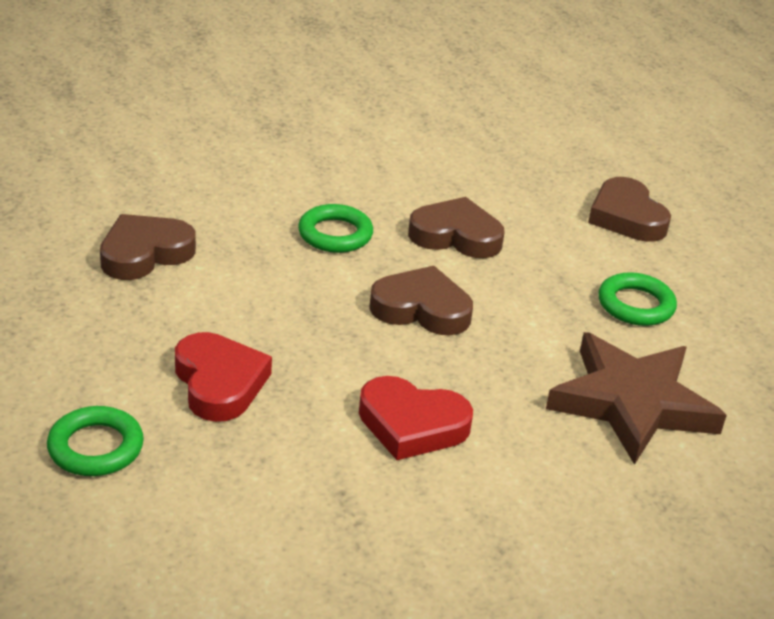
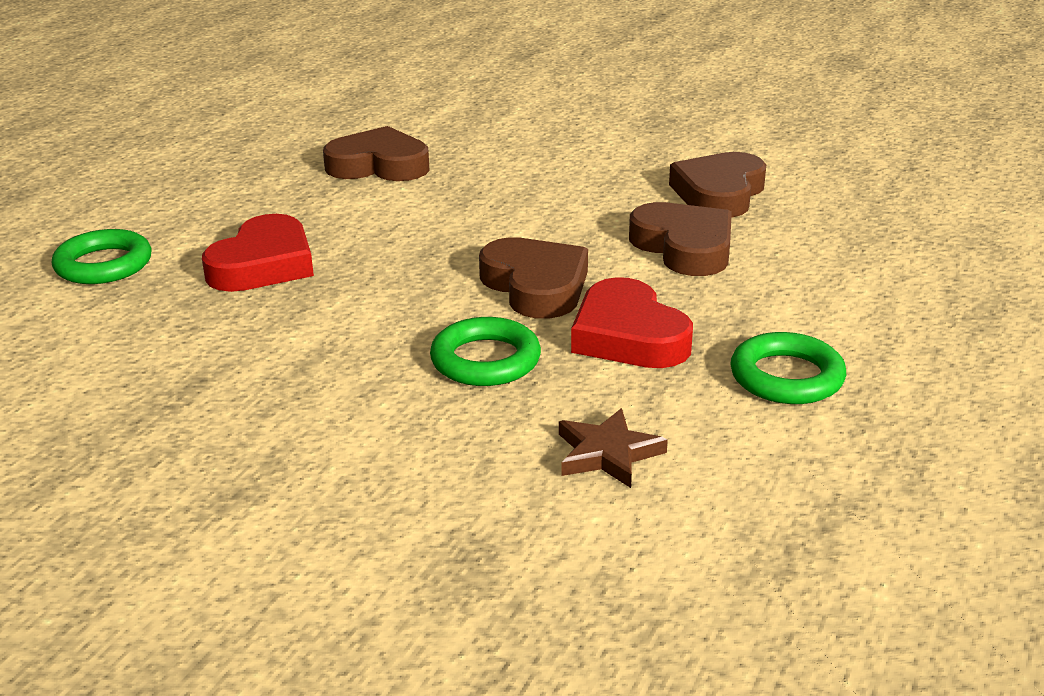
camera: 50 degrees right, 5 degrees down
green ring [298,204,373,253] -> green ring moved to [430,317,541,386]
red heart [359,376,473,460] -> red heart moved to [571,277,693,368]
brown star [546,332,727,465] -> brown star [559,408,668,488], size x0.45
brown heart [588,177,671,242] -> brown heart moved to [669,152,766,218]

